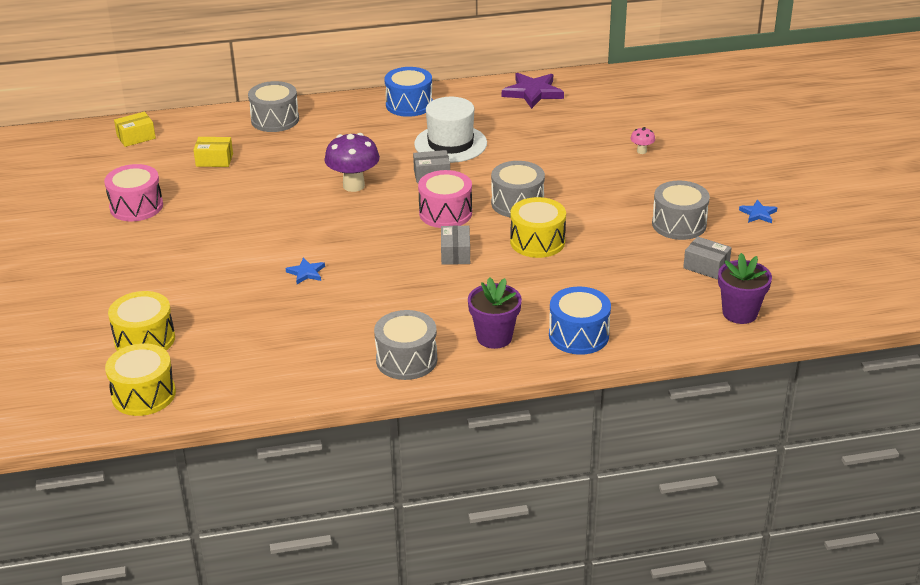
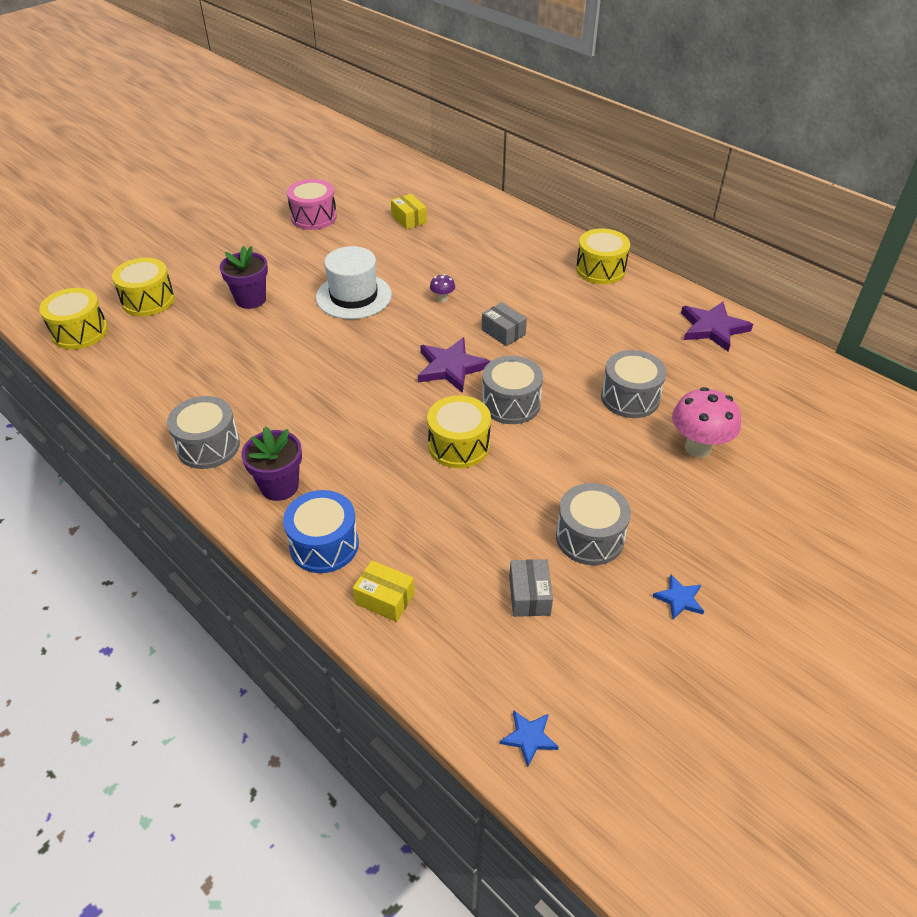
camera: 55 degrees right, 10 degrees up
yellow box [114,112,156,147] -> yellow box moved to [353,560,415,622]
grey drum [248,81,299,132] -> grey drum moved to [601,350,666,418]
blue star [286,258,325,284] -> blue star moved to [500,710,559,767]
purple mushroom [324,133,380,192] -> purple mushroom [430,274,455,302], size x0.47
blue drum [384,67,433,117] -> yellow drum [576,229,630,284]
white hat [414,97,487,163] -> white hat moved to [316,246,392,319]
pink drum [418,170,472,228] -> purple star [418,337,491,393]
grey box [441,225,470,265] -> none
pink mushroom [630,127,655,154] -> pink mushroom [672,387,741,458], size x2.13
purple flower pot [718,253,772,324] -> purple flower pot moved to [220,246,268,309]

